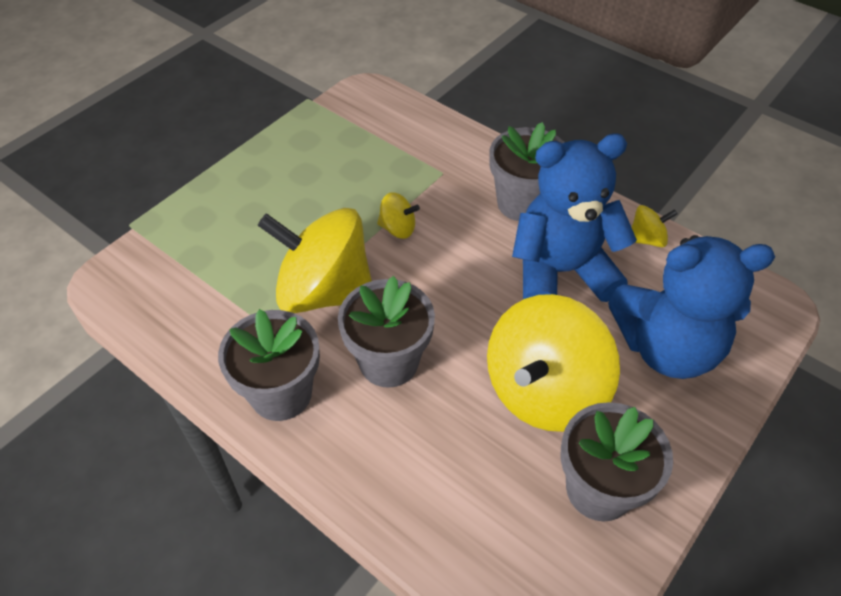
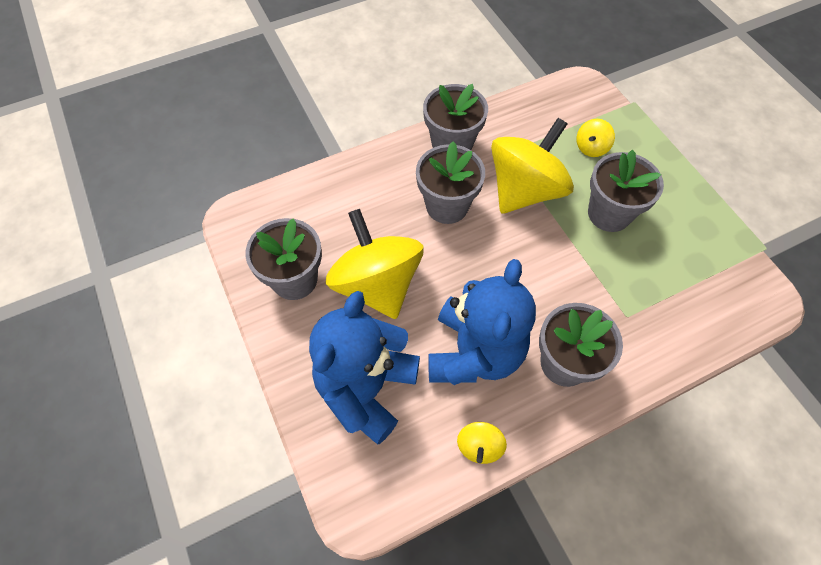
camera: 115 degrees right, 10 degrees up
yellow spinning top [377,192,420,239] -> yellow spinning top moved to [576,119,615,157]
none -> grey flower pot [588,150,664,232]

